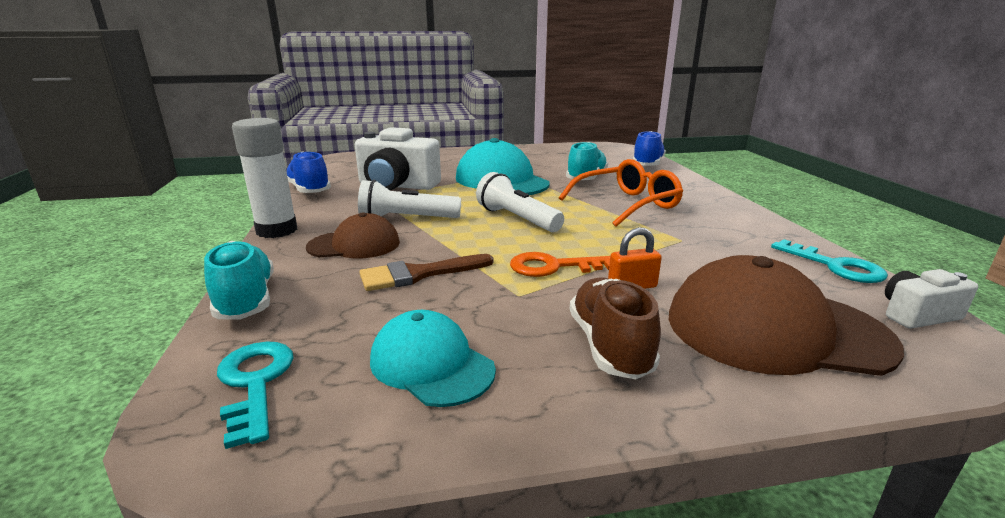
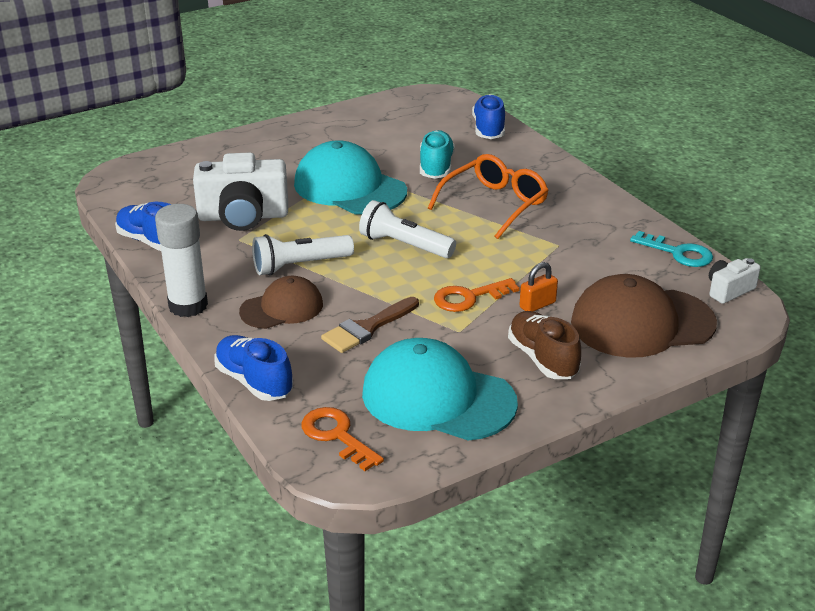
camera: 20 degrees left, 10 degrees up
turquoise shoe [204,241,274,320] -> blue shoe [215,335,293,401]
turquoise key [217,341,294,449] -> orange key [302,407,384,471]
turquoise cap [370,310,496,407] -> turquoise cap [362,338,518,441], size x1.68

